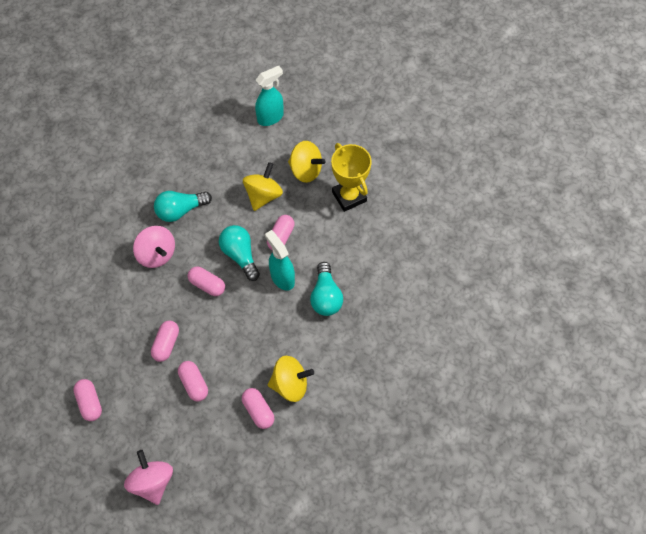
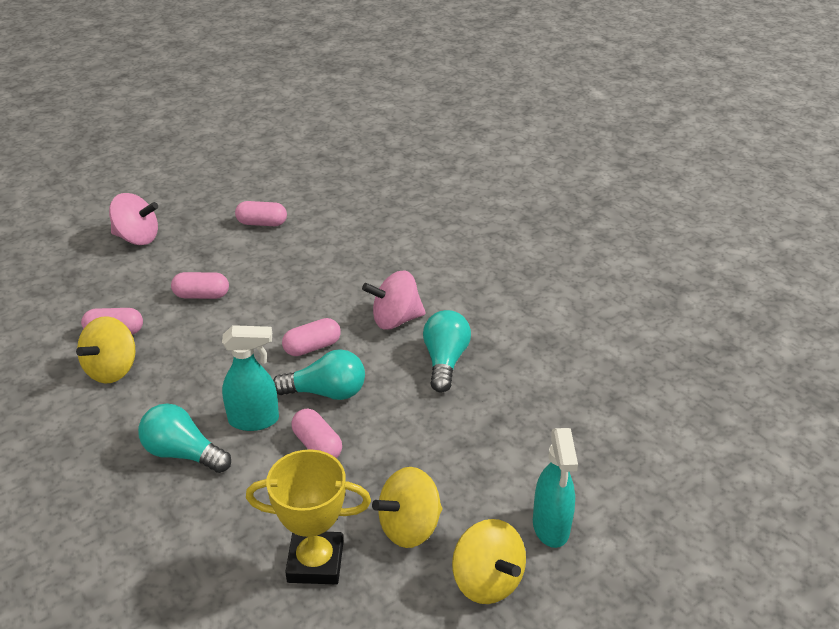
camera: 120 degrees right, 25 degrees down
pink capsule [151,321,179,362] -> none
yellow spinning top [243,162,283,211] -> yellow spinning top moved to [452,519,526,604]

